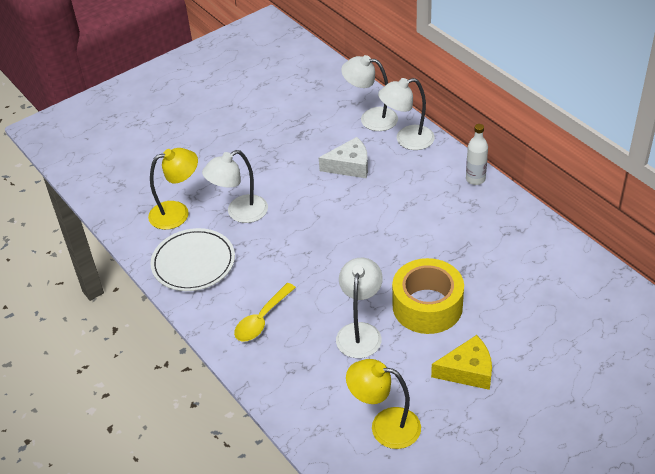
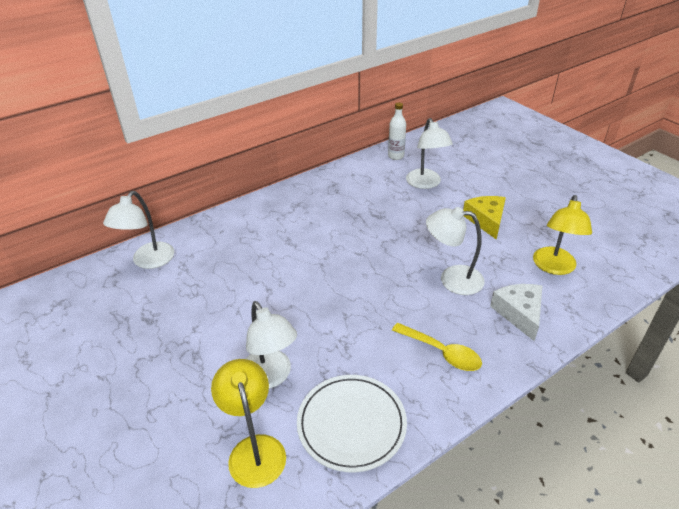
camera: 90 degrees left, 5 degrees down
white cheese [319,137,368,178] -> white cheese moved to [490,284,542,341]
white lamp [378,78,435,150] -> white lamp moved to [406,118,453,189]
yellow tape [392,258,464,334] -> none
white bottle [466,124,488,185] -> white bottle moved to [388,102,406,160]

